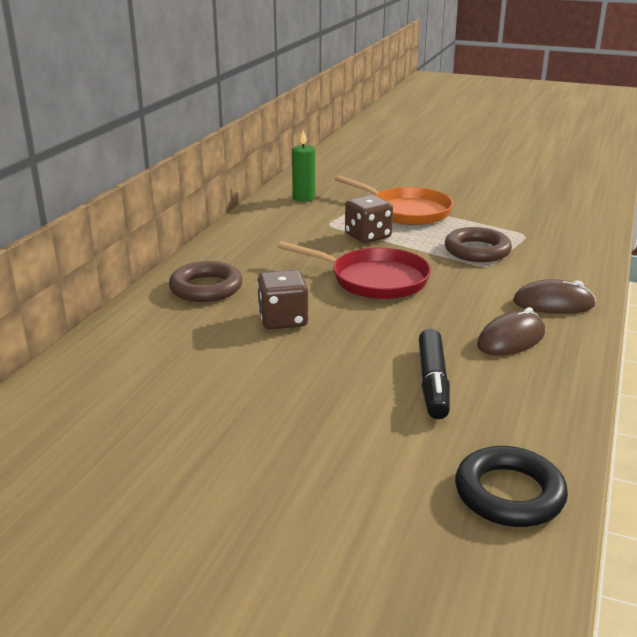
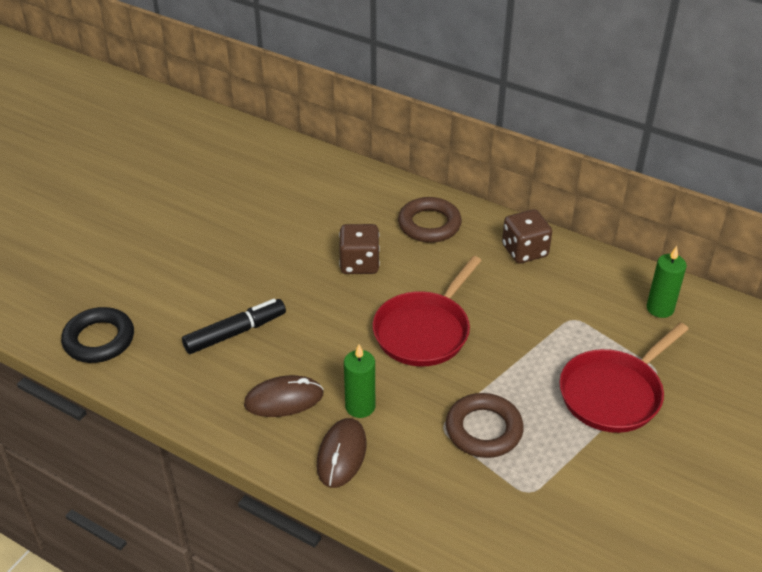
camera: 100 degrees right, 15 degrees up
orange pan [335,175,453,225] -> red pan [559,323,688,433]
brown dice [345,195,393,243] -> brown dice moved to [502,209,552,264]
black marker [419,329,450,419] -> black marker turned 135 degrees clockwise [182,299,286,354]
brown mouse [477,307,545,356] -> brown mouse turned 75 degrees counterclockwise [244,375,323,417]
none -> green candle [344,344,375,418]

